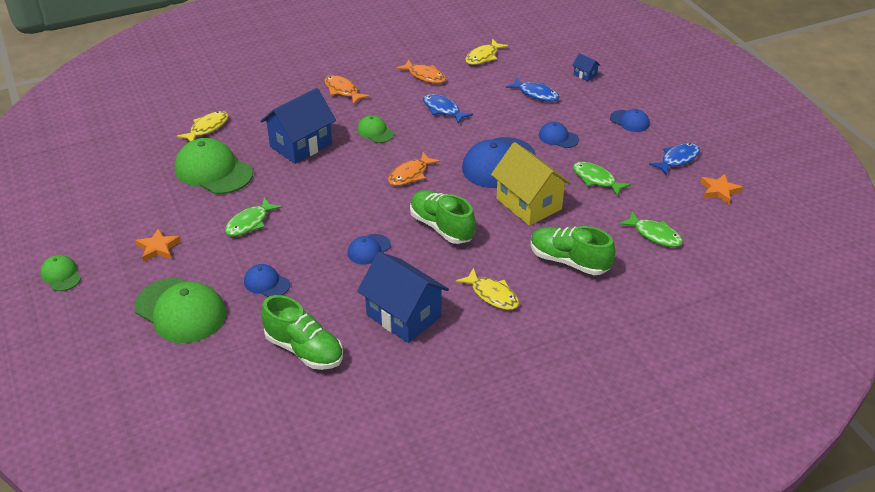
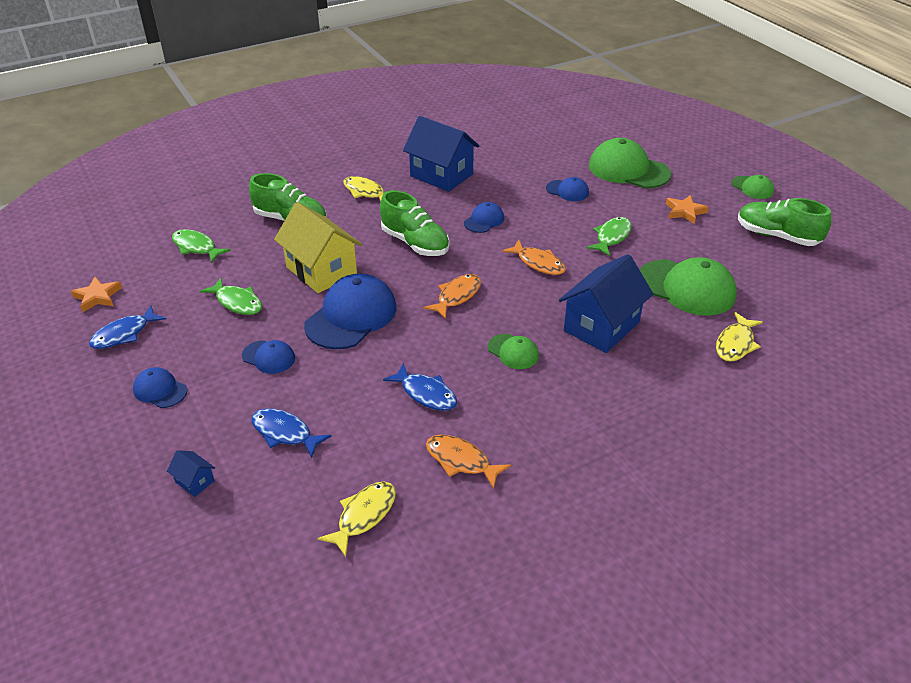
camera: 175 degrees right, 0 degrees up
green shoe [261,295,343,370] -> green shoe moved to [738,198,831,246]
orange fish [325,75,370,105] -> orange fish moved to [502,240,566,275]

